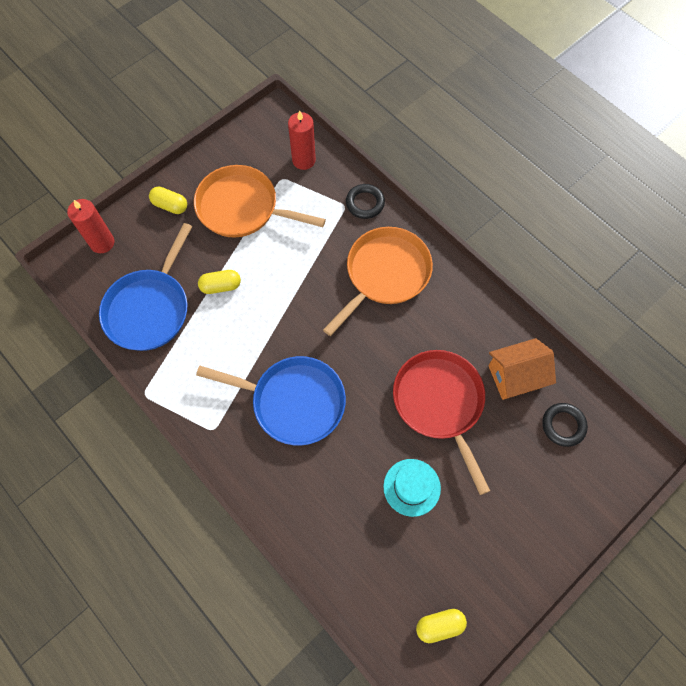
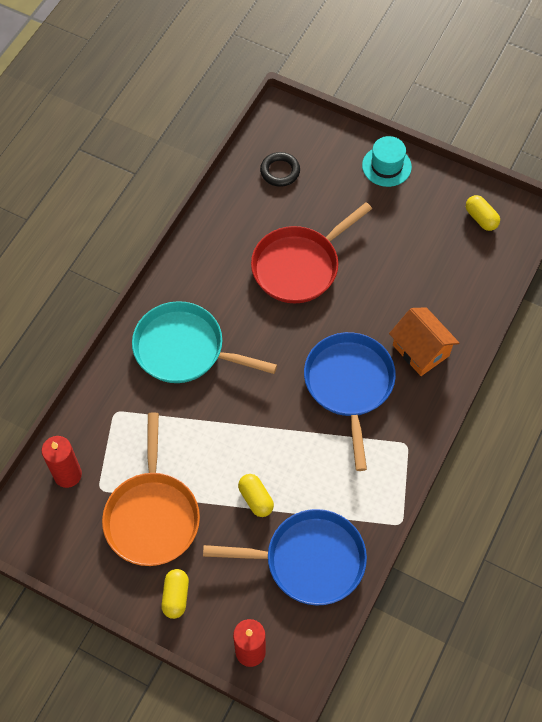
camera: 110 degrees left, 5 degrees down
orange pan [323,227,433,336] -> turquoise pan [132,301,277,383]
black ring [346,184,385,219] -> none
turquoise hat [383,459,441,517] -> turquoise hat moved to [362,136,412,187]
orange house [488,338,556,400] -> orange house moved to [389,307,459,376]

